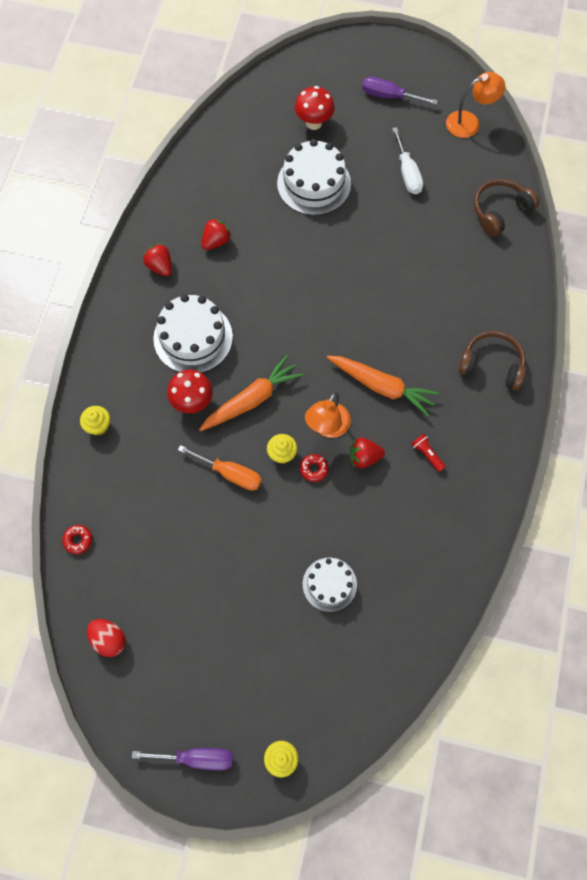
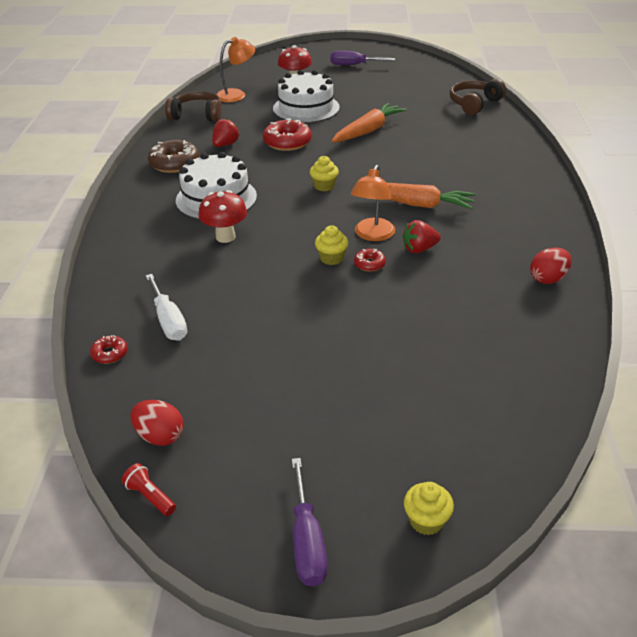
camera: 10 degrees left, 30 degrees down
yellow cupcake [80,406,110,436] -> yellow cupcake moved to [310,156,339,191]
purple screwdriver [132,748,233,770] -> purple screwdriver turned 90 degrees clockwise [292,458,328,587]
red strawberry [143,244,172,276] -> brown donut [148,140,199,173]
orange screwdriver [178,445,262,491] -> none
orange carrot [199,355,303,431] -> orange carrot moved to [332,103,407,142]
white cake [303,558,357,612] -> none
white screwdriver [392,127,423,194] -> white screwdriver moved to [146,274,187,341]
red flashlight [411,434,445,472] -> red flashlight moved to [122,463,176,516]
orange lamp [446,72,505,138] -> orange lamp moved to [216,37,255,102]
brown headphones [458,331,526,390] -> brown headphones moved to [165,91,222,122]
none -> red donut [263,118,312,151]
none -> red egg [530,247,572,284]

